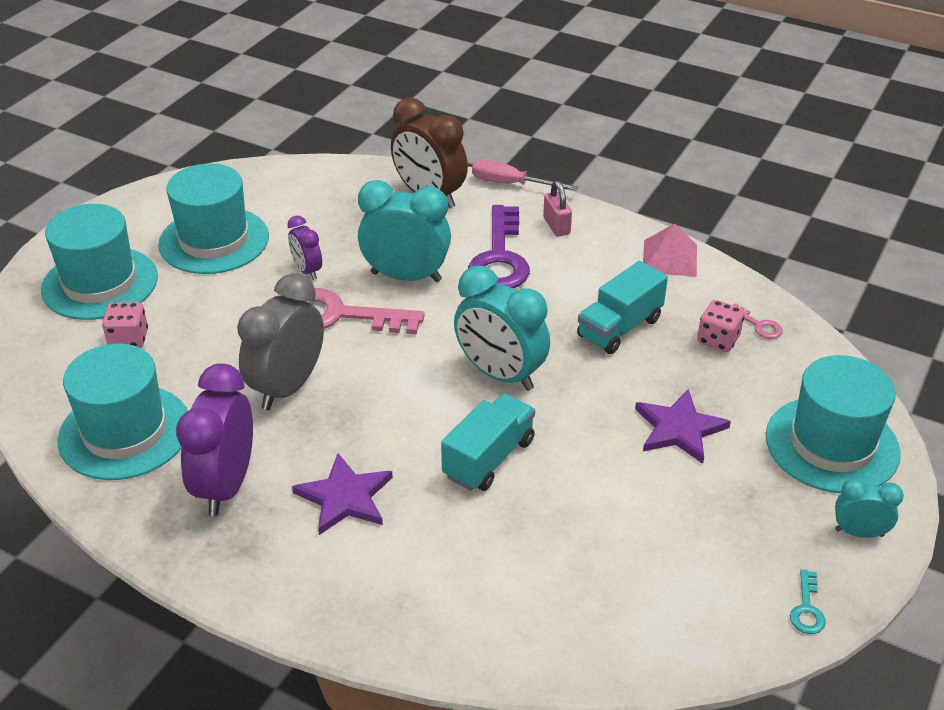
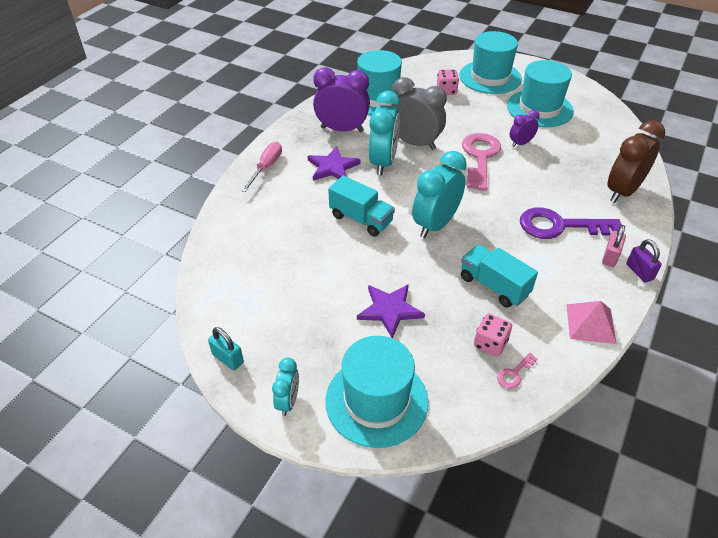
camera: 90 degrees right, 5 degrees up
turquoise clock [358,180,451,282] -> turquoise clock moved to [369,91,400,175]
pink screwdriver [472,160,578,190] -> pink screwdriver moved to [241,142,282,192]
pink padlock [543,181,572,237] -> pink padlock turned 45 degrees counterclockwise [602,225,626,267]
turquoise key [790,569,826,634] -> turquoise padlock [208,327,244,370]
none -> purple padlock [626,239,662,283]

